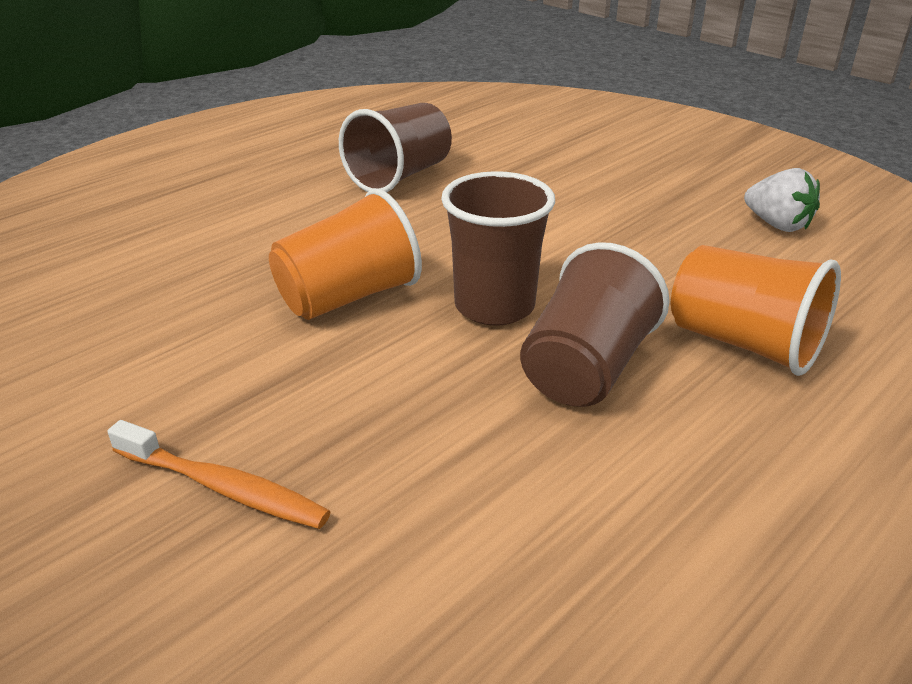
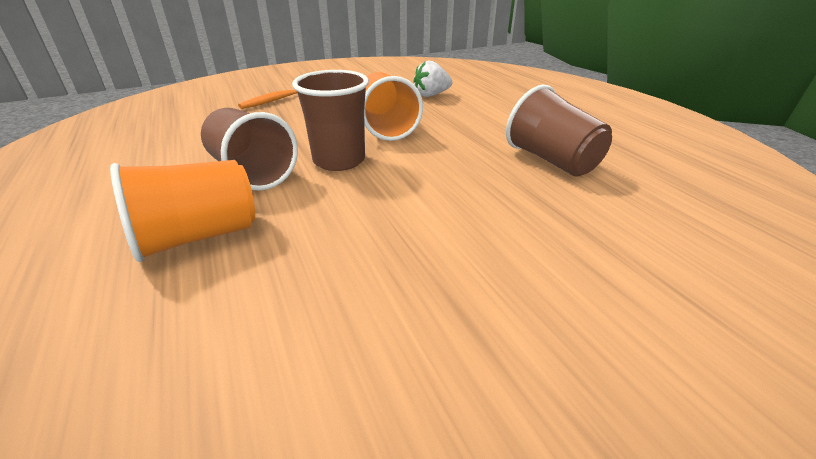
camera: 110 degrees right, 0 degrees up
white strawberry [744,168,820,232] -> white strawberry moved to [413,60,453,97]

